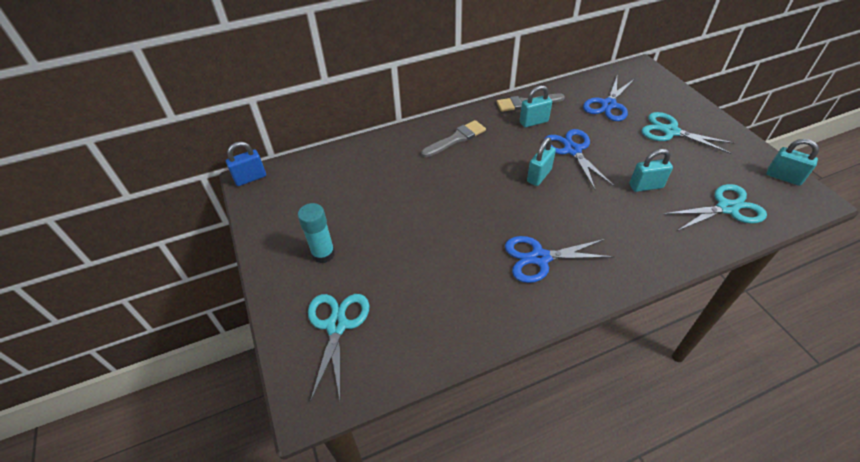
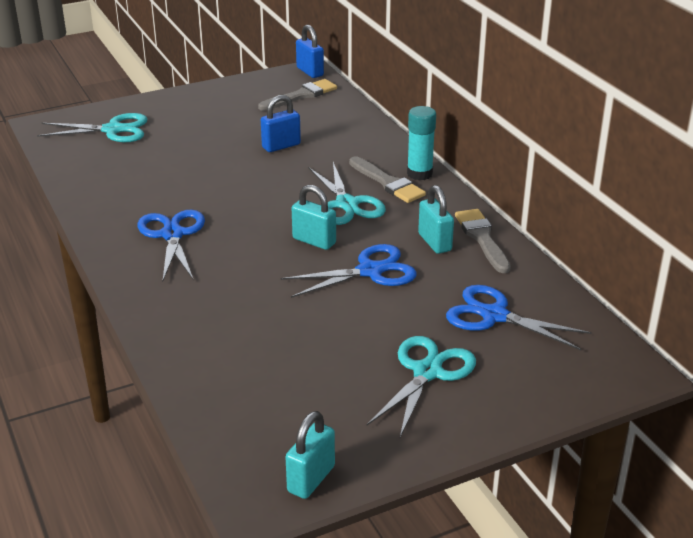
camera: 85 degrees right, 15 degrees down
turquoise glue stick [298,203,335,263] -> turquoise glue stick moved to [407,106,436,181]
turquoise padlock [629,149,673,192] -> none
turquoise scissors [663,184,767,231] -> turquoise scissors moved to [308,162,386,225]
none -> grey brush [258,79,337,111]
none -> blue padlock [261,95,301,152]

